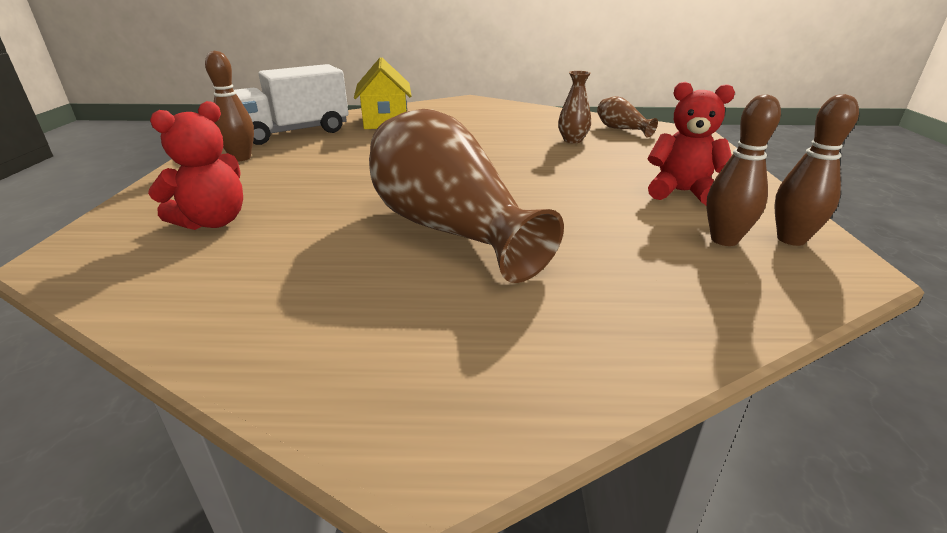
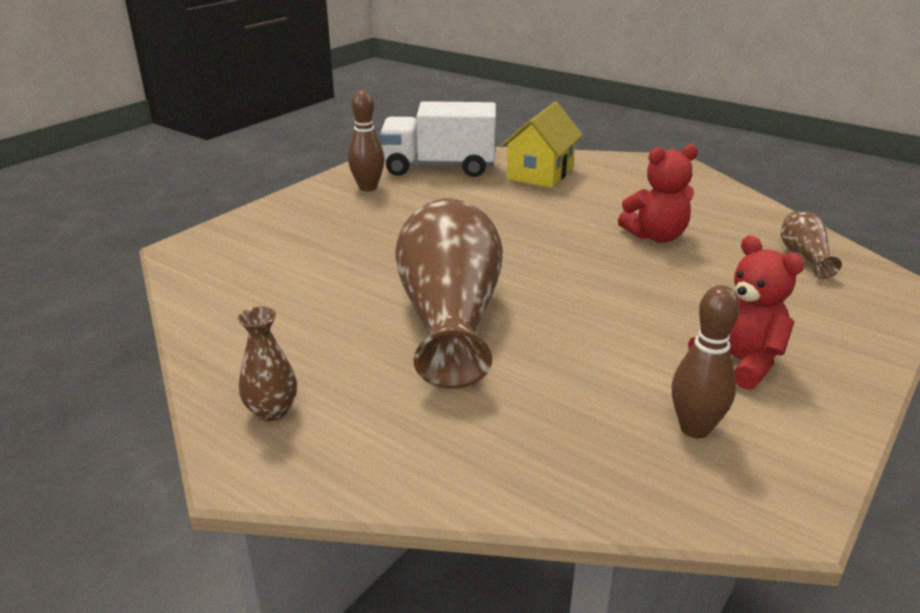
camera: 35 degrees right, 0 degrees up
red teddy bear [148,101,243,230] -> red teddy bear moved to [618,144,698,243]
brown vase [558,71,591,143] -> brown vase moved to [238,307,297,421]
brown bowling pin [774,94,859,246] -> none

